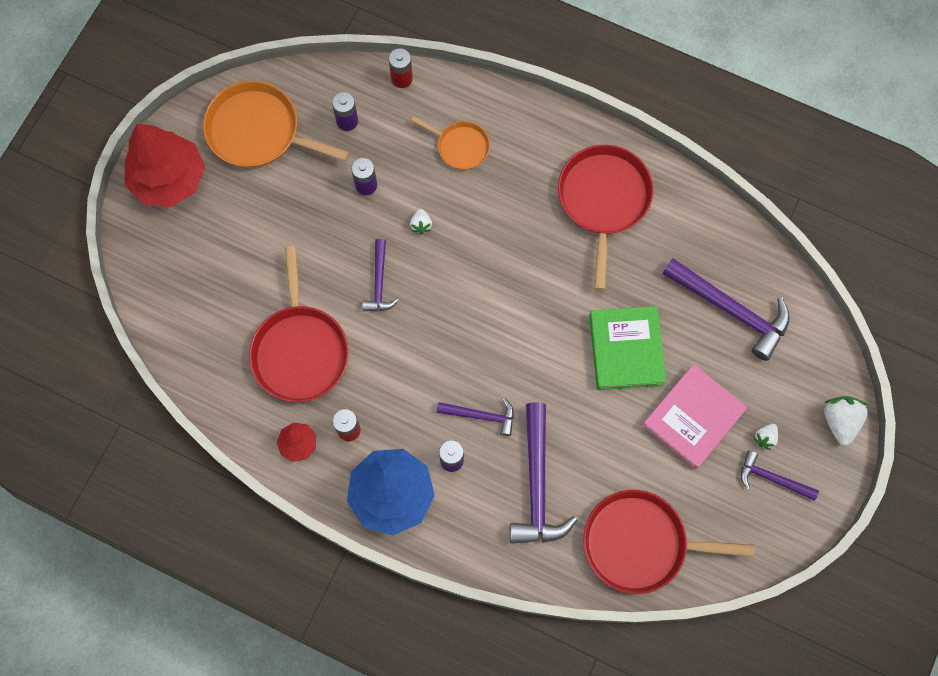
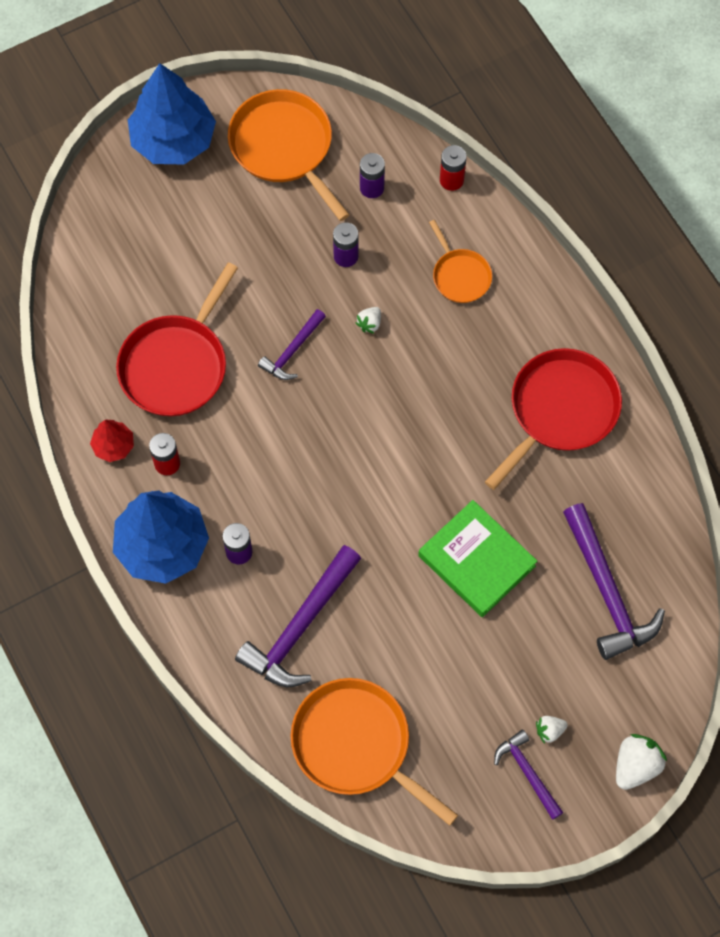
camera: 35 degrees right, 5 degrees down
red tree [125,124,205,207] -> blue tree [128,63,216,164]
purple hammer [437,398,514,436] -> none
red pan [583,490,754,594] -> orange pan [291,678,458,826]
green book [589,306,666,390] -> green book turned 75 degrees counterclockwise [418,500,537,617]
pink book [642,364,747,470] -> none

